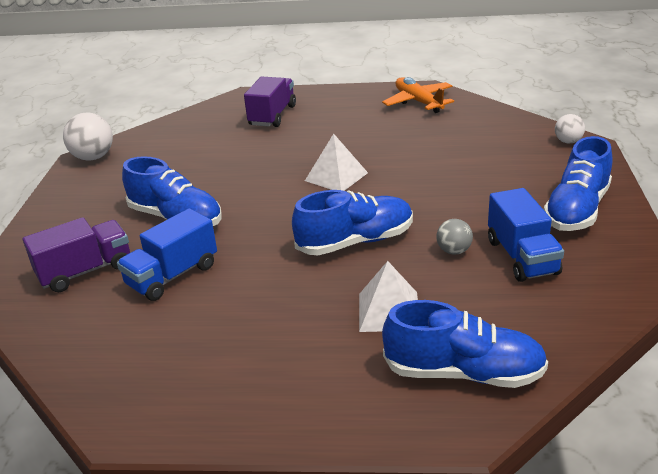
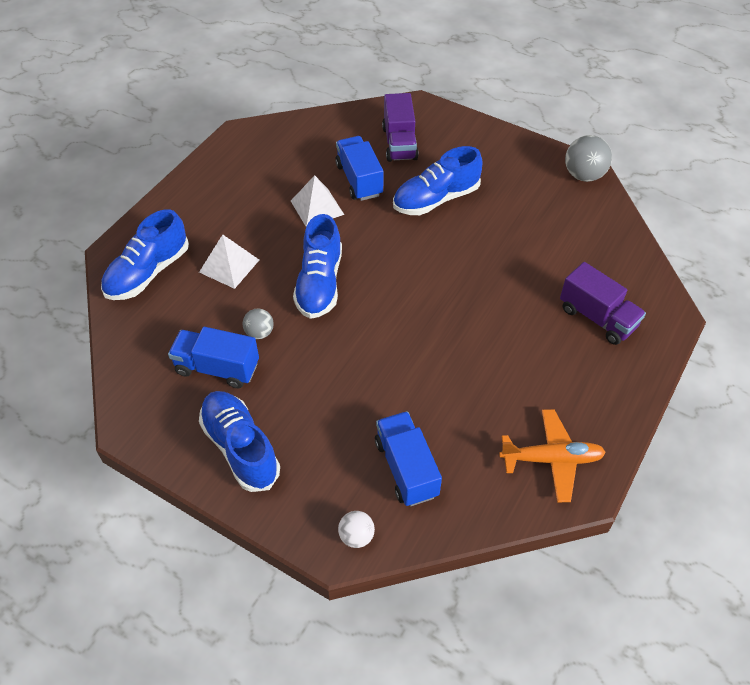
camera: 115 degrees right, 20 degrees up
white ball [63,112,113,161] -> grey ball [565,135,612,182]
white pyramid [305,134,368,191] -> white pyramid moved to [291,175,344,227]
none -> blue truck [375,411,442,506]

